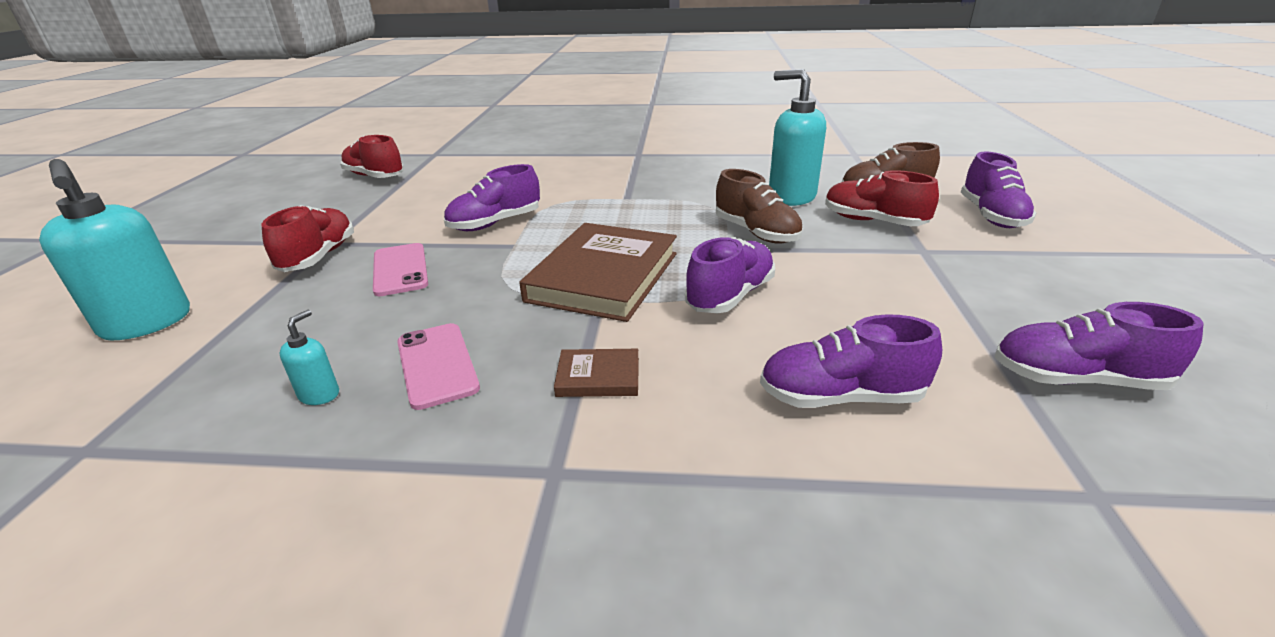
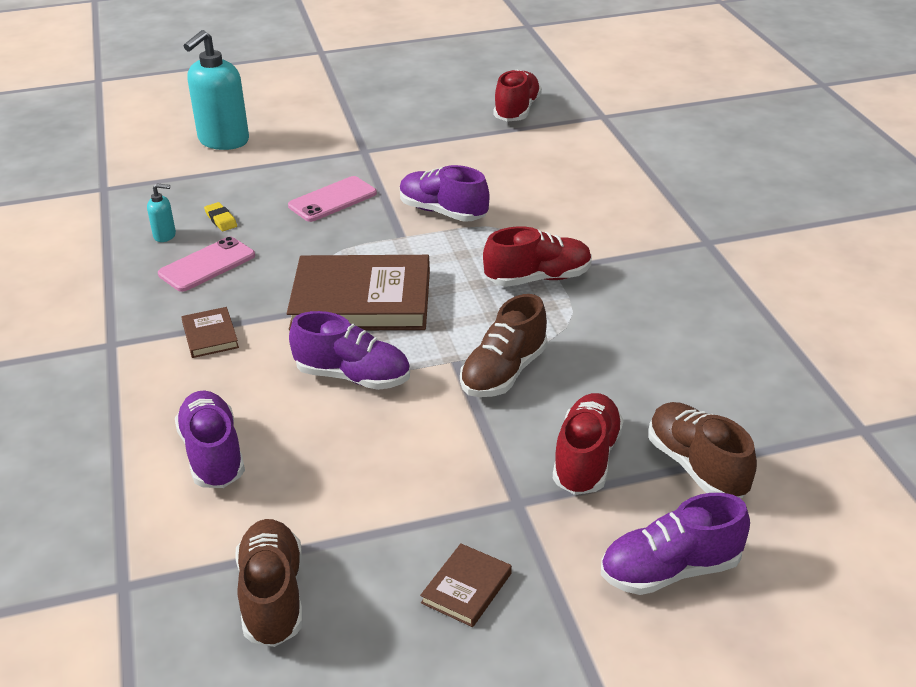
camera: 70 degrees right, 5 degrees up
red shoe [261,205,354,272] -> red shoe moved to [483,226,592,287]
turquoise soap dispenser [769,69,826,206] -> none
purple shoe [995,302,1204,390] -> brown shoe [235,519,303,647]
none -> yellow eraser [204,202,237,231]
none -> brown book [420,543,512,627]

